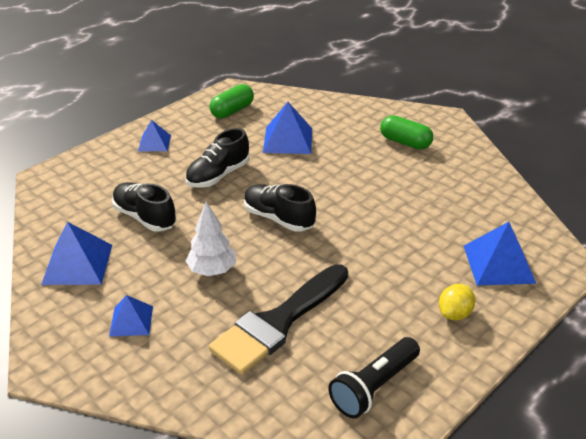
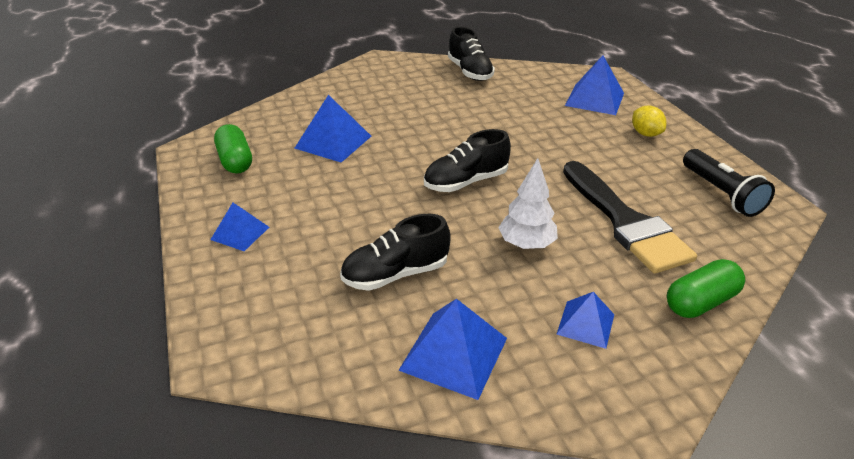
camera: 65 degrees left, 0 degrees up
black shoe [185,128,249,188] -> black shoe moved to [448,27,495,81]
green capsule [380,115,433,150] -> green capsule moved to [667,259,745,318]

